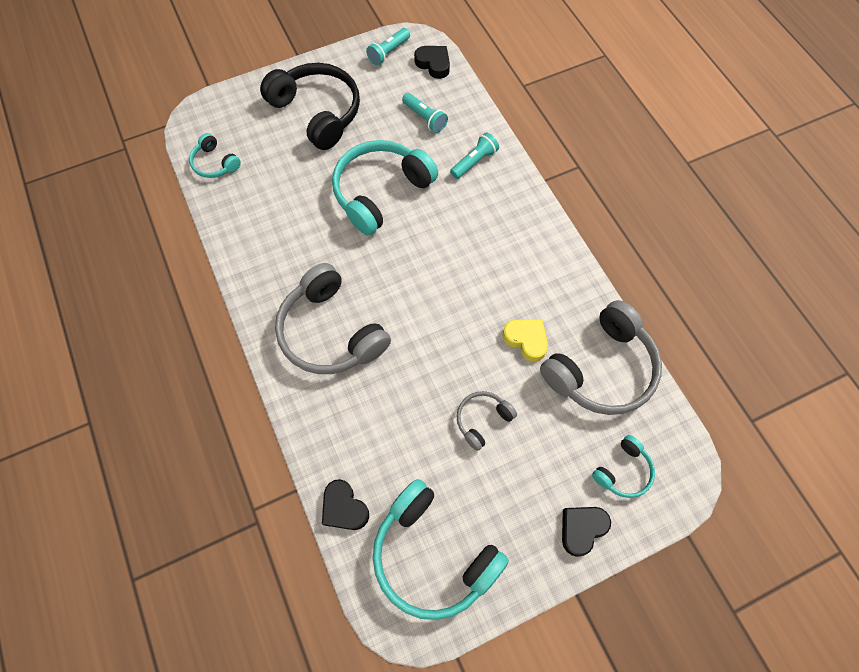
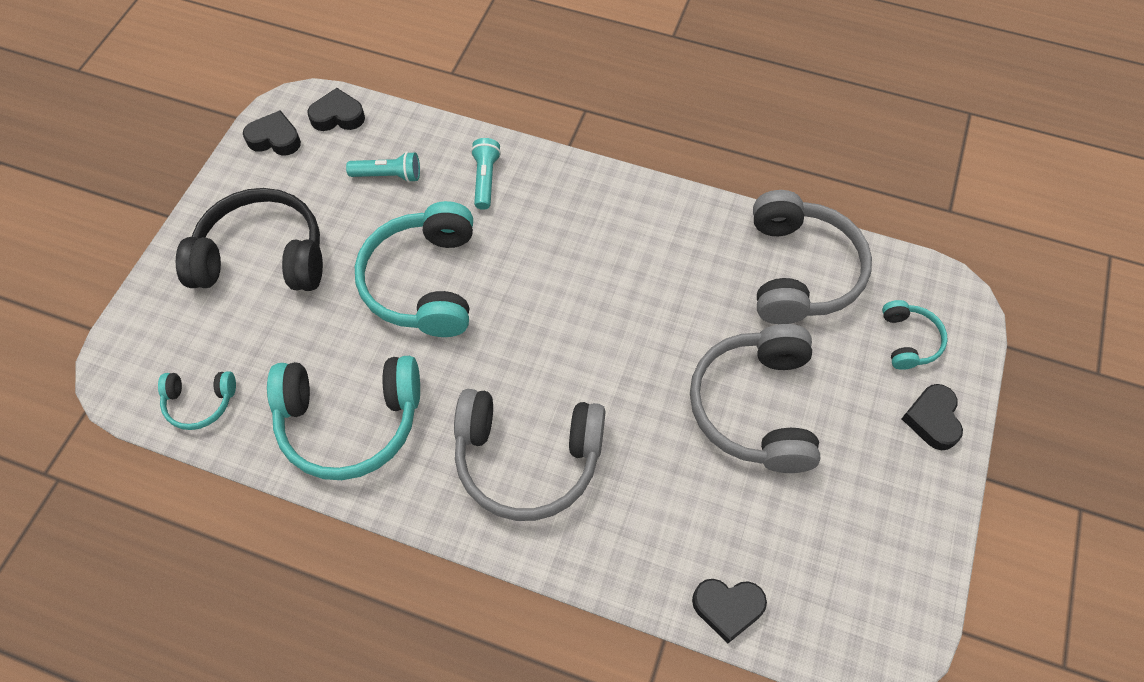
camera: 45 degrees left, 5 degrees down
turquoise flashlight [366,28,410,66] -> black heart [243,110,301,155]
turquoise headphones [373,479,509,620] -> turquoise headphones moved to [267,356,420,480]
grey headphones [457,391,517,451] -> grey headphones [690,324,821,473], size x2.02
yellow heart [503,319,548,362] -> none

